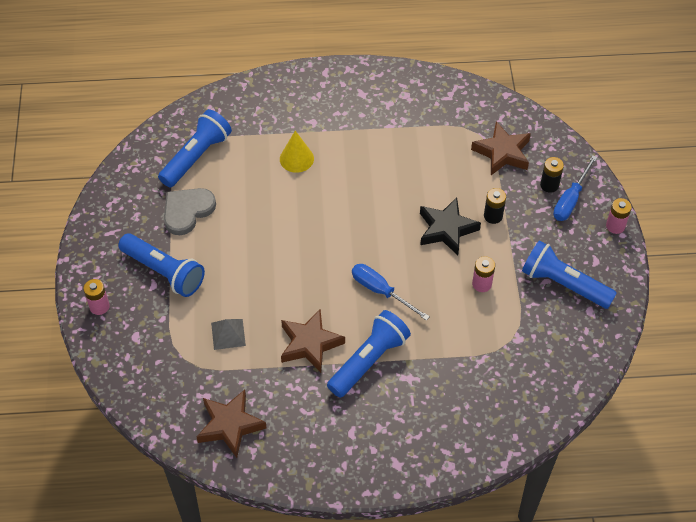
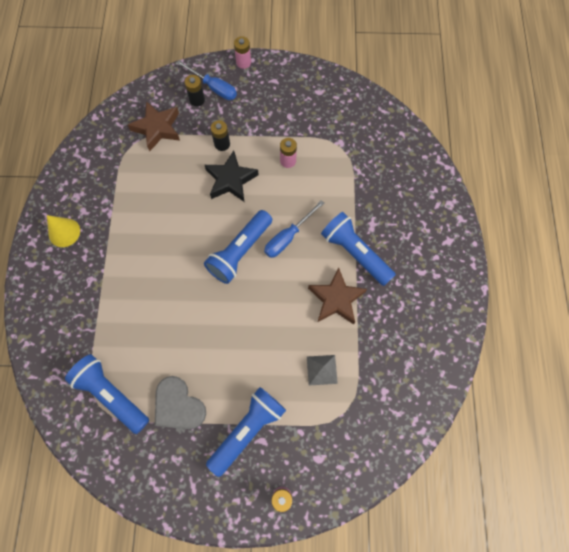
camera: 85 degrees left, 15 degrees up
brown star [197,390,266,458] -> none
yellow cone [280,131,314,173] -> yellow cone moved to [47,215,80,247]
blue flashlight [522,240,617,309] -> blue flashlight moved to [204,210,272,284]

